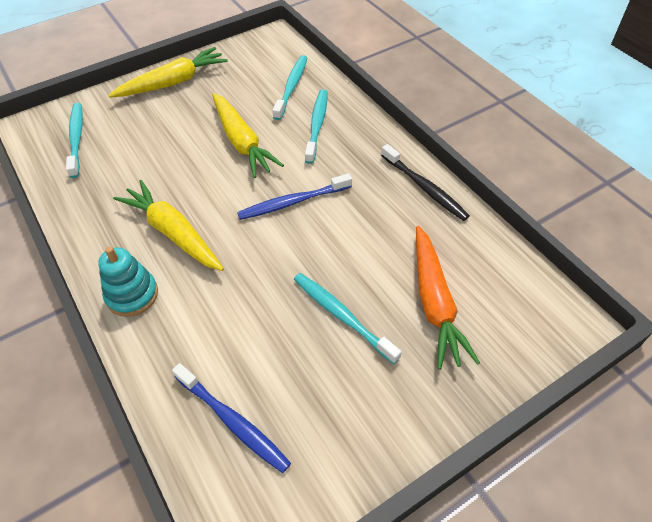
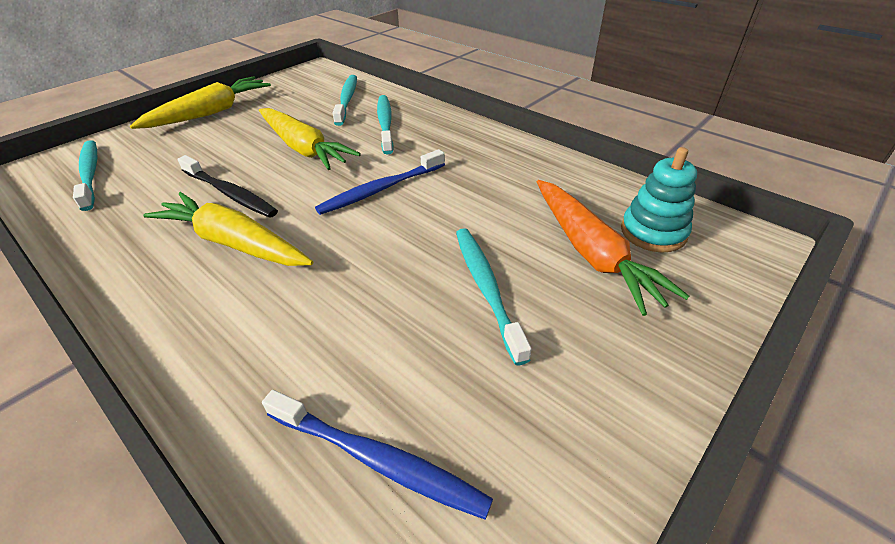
camera: 15 degrees left, 10 degrees down
turquoise stacking toy [98,247,158,317] -> turquoise stacking toy moved to [621,147,697,253]
turquoise toothbrush [294,273,402,364] -> turquoise toothbrush turned 45 degrees clockwise [456,228,532,365]
black toothbrush [381,144,470,221] -> black toothbrush moved to [177,155,278,218]

